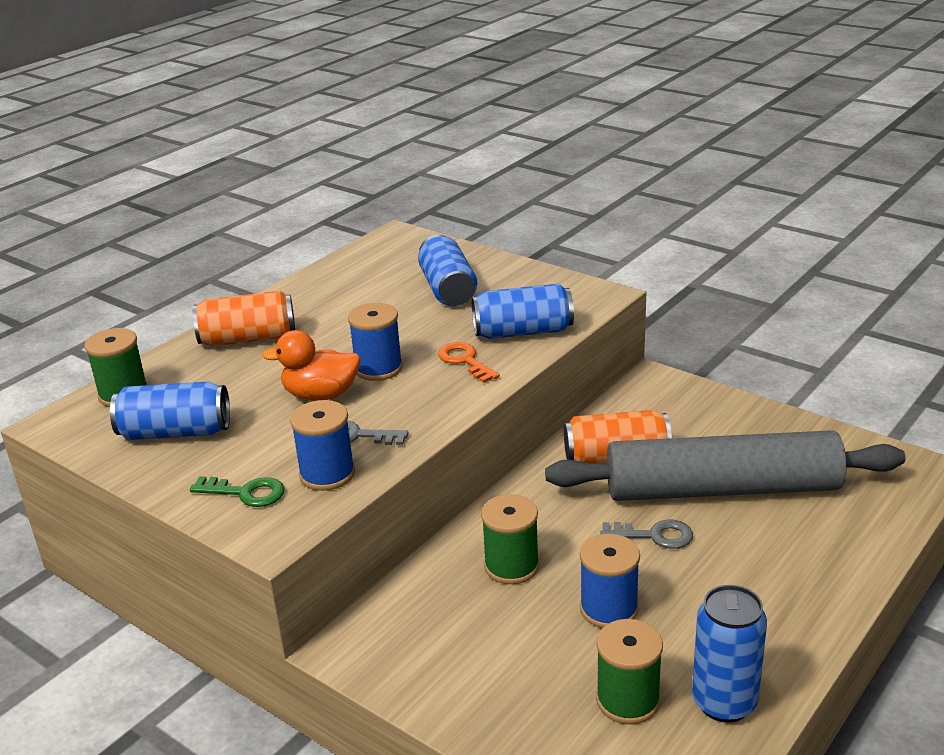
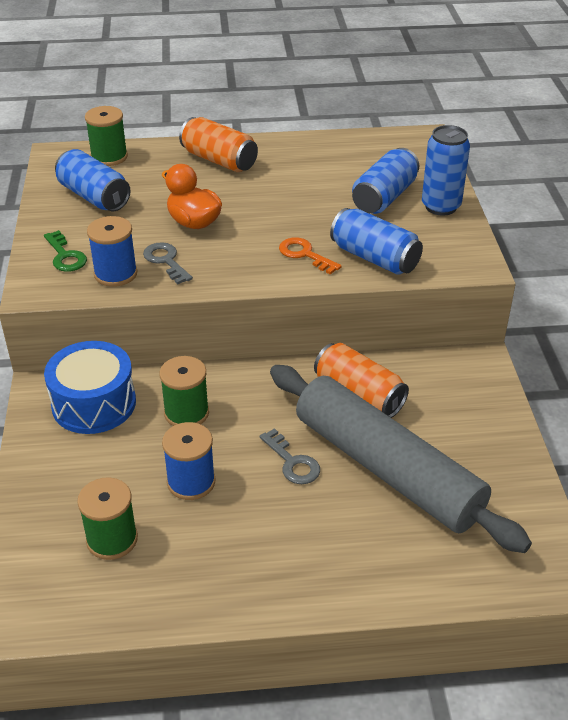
camera: 45 degrees right, 10 degrees up
blue spool [348,303,403,381] -> none
orange key [438,342,500,383] -> orange key turned 60 degrees counterclockwise [279,237,342,274]
blue can [692,585,767,723] -> blue can moved to [422,125,470,216]
none -> blue drum [44,341,136,434]

